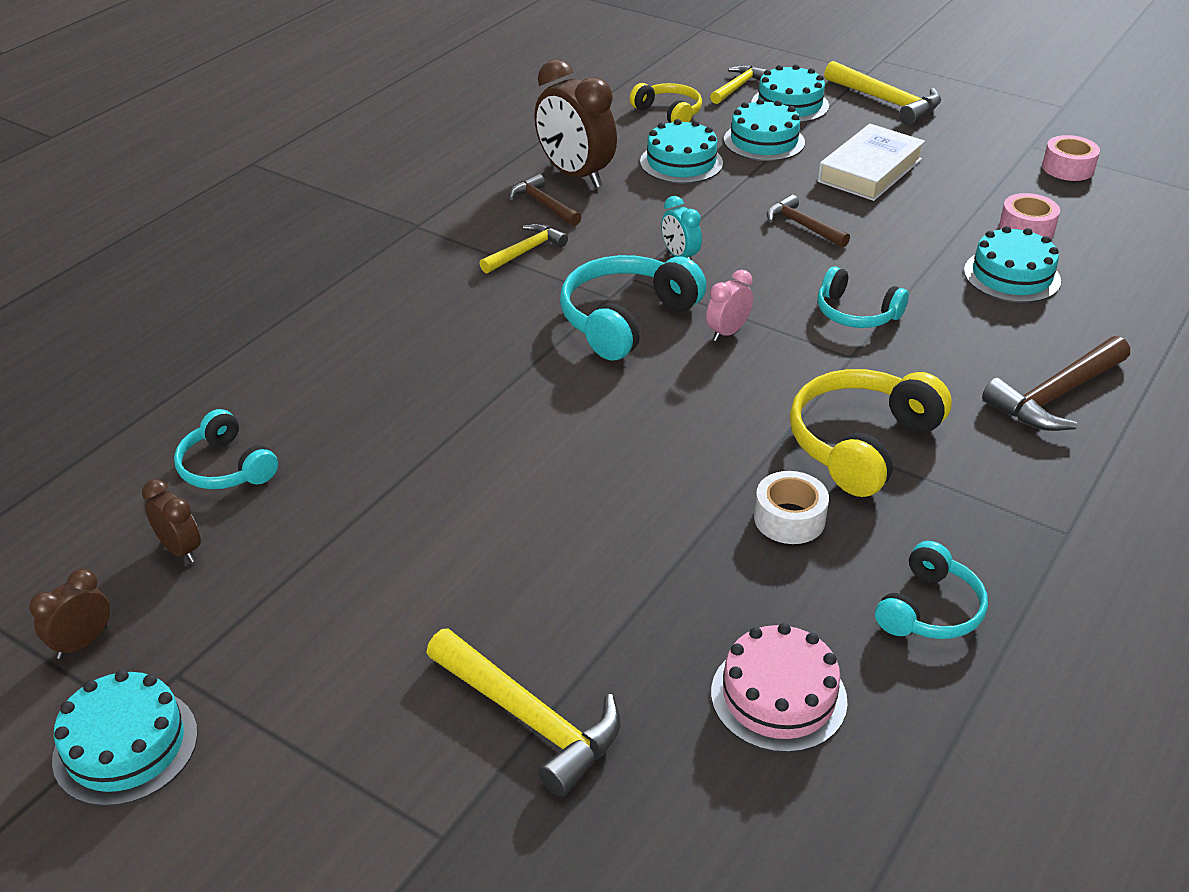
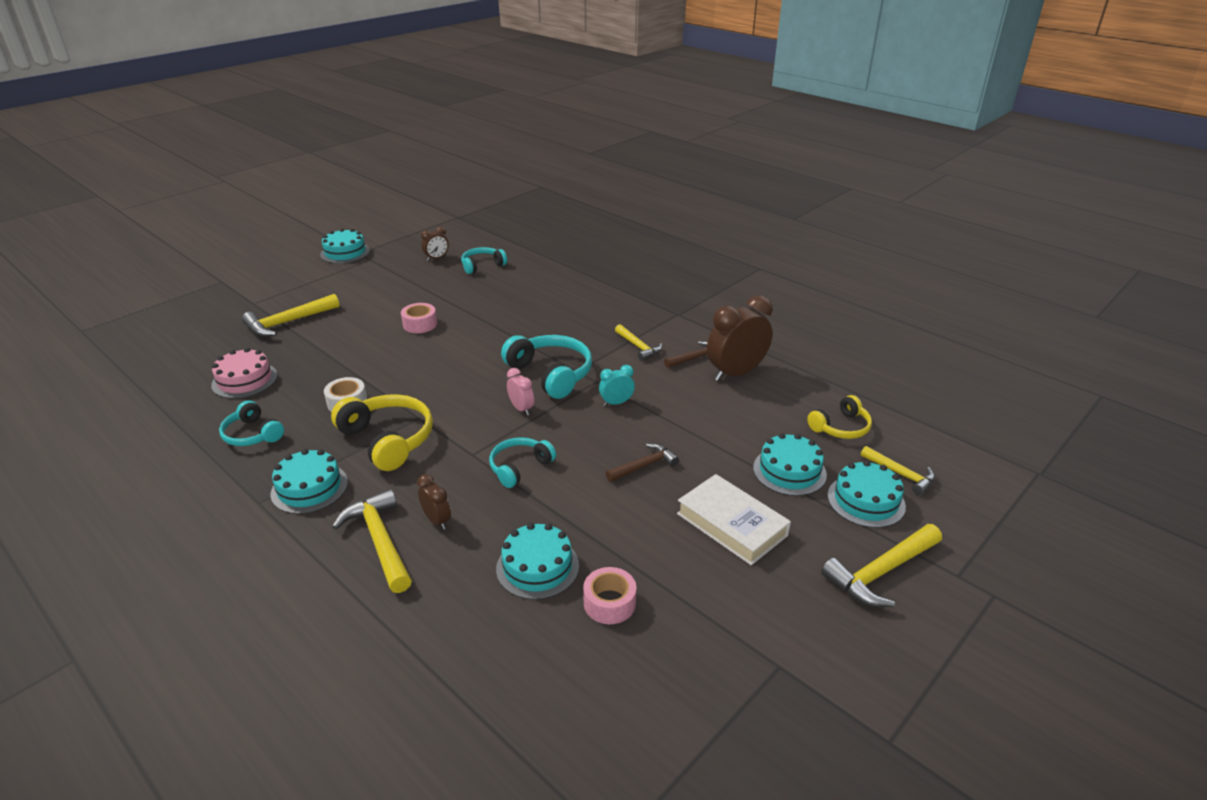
camera: 100 degrees right, 5 degrees down
brown clock [29,569,110,659] -> brown clock moved to [417,474,451,530]
turquoise cake [640,119,723,184] -> turquoise cake moved to [270,449,348,514]
brown hammer [982,336,1130,431] -> yellow hammer [332,489,412,593]
pink tape [1042,135,1100,181] -> pink tape moved to [401,303,437,333]

